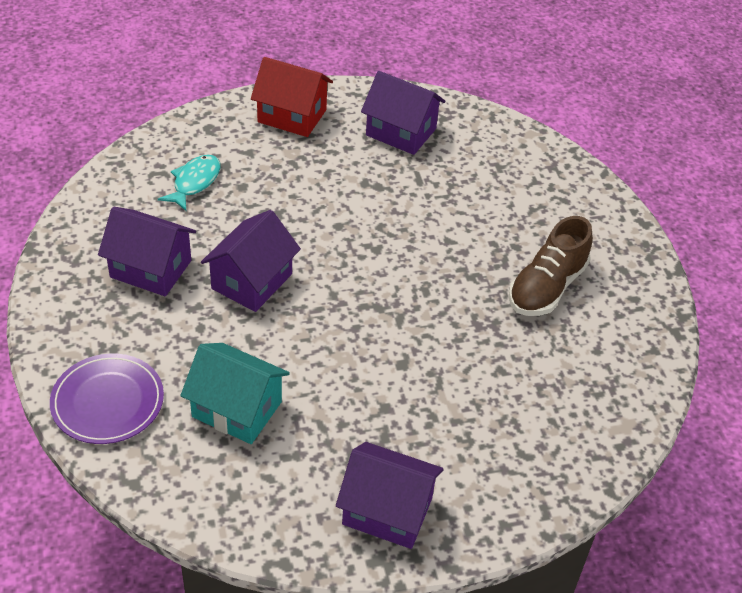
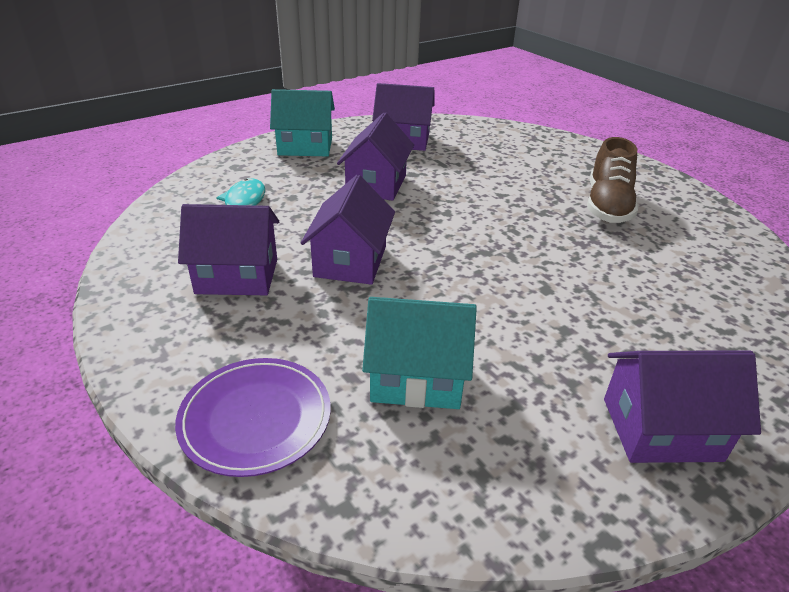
camera: 20 degrees left, 10 degrees down
red house [251,57,333,137] -> turquoise house [270,89,335,156]
none -> purple house [337,113,414,201]

